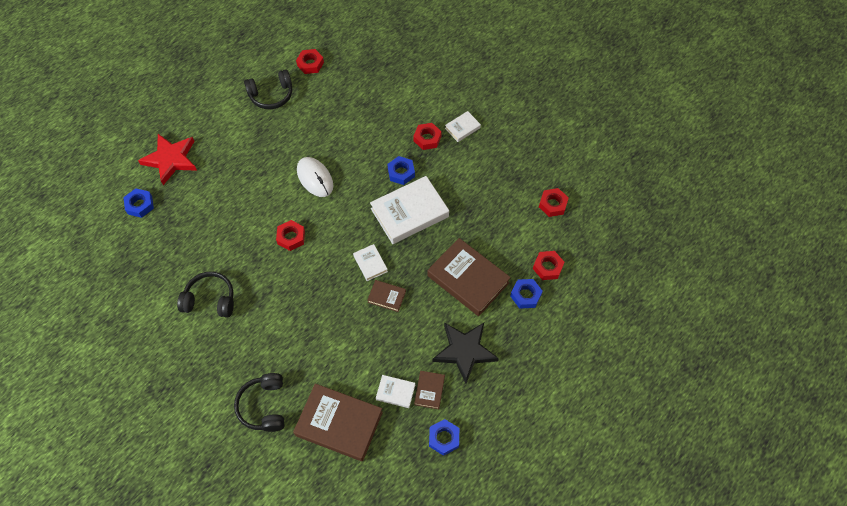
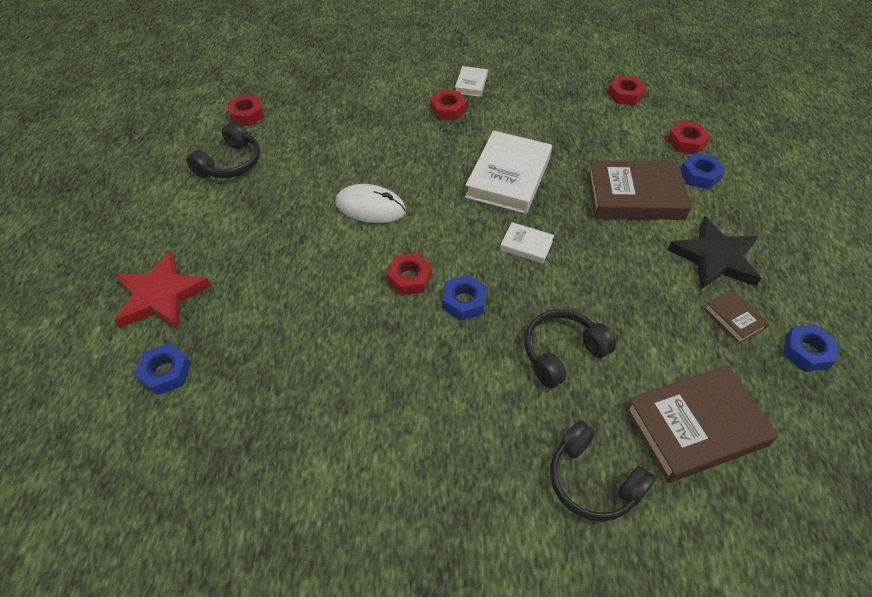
camera: 40 degrees left, 10 degrees down
black headphones [177,272,234,318] -> black headphones moved to [524,309,616,388]
brown book [368,280,406,312] -> none
white book [376,375,415,408] -> none
blue nut [388,156,415,185] -> blue nut moved to [443,275,487,321]

